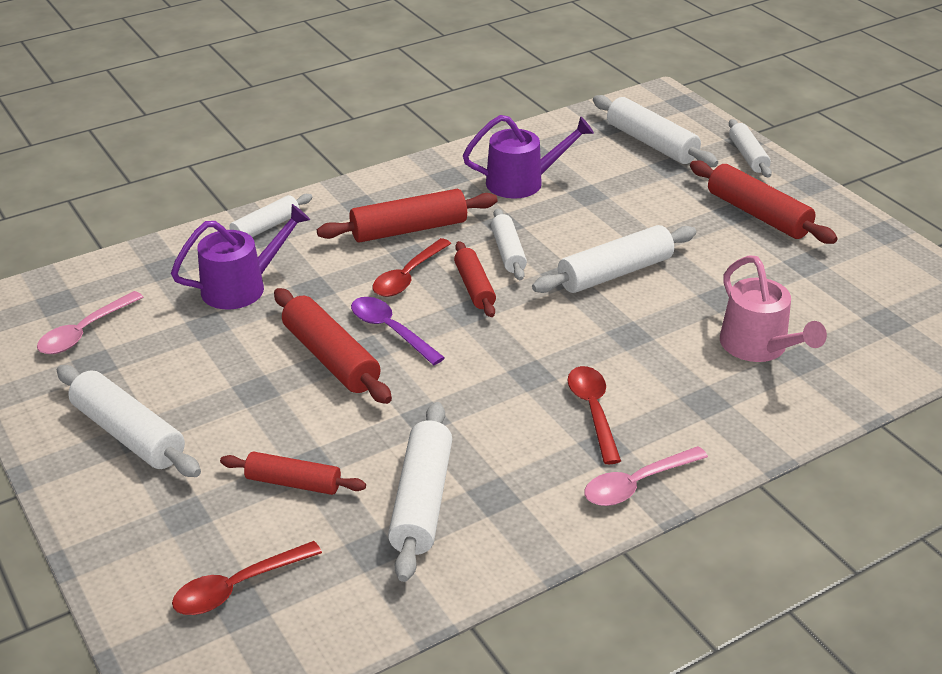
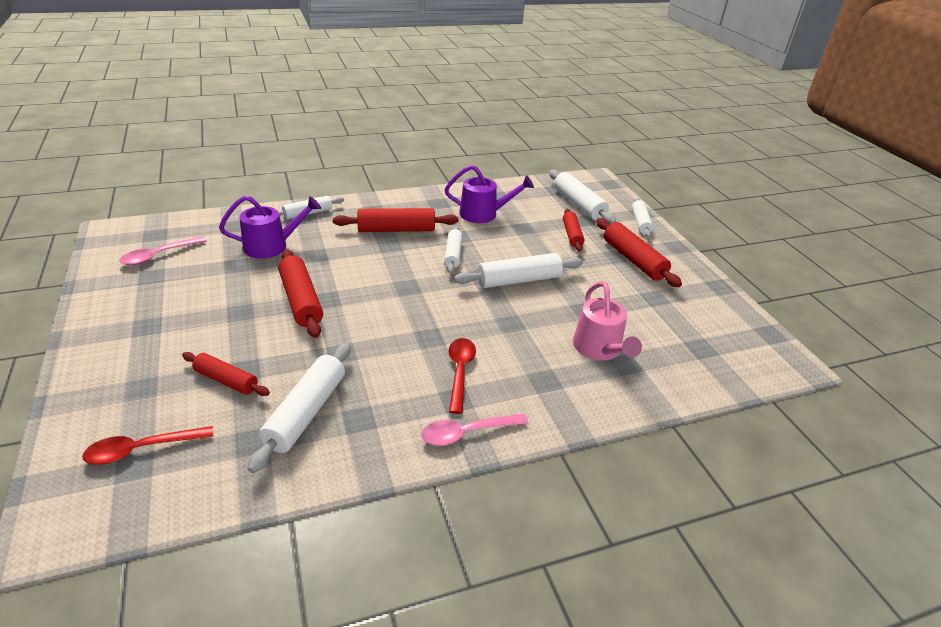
camera: 10 degrees right, 0 degrees up
white rolling pin [57,365,201,477] -> none
purple spoon [351,297,445,365] -> none
red spoon [373,238,451,297] -> none
red rolling pin [454,241,496,317] -> red rolling pin moved to [563,209,585,252]

